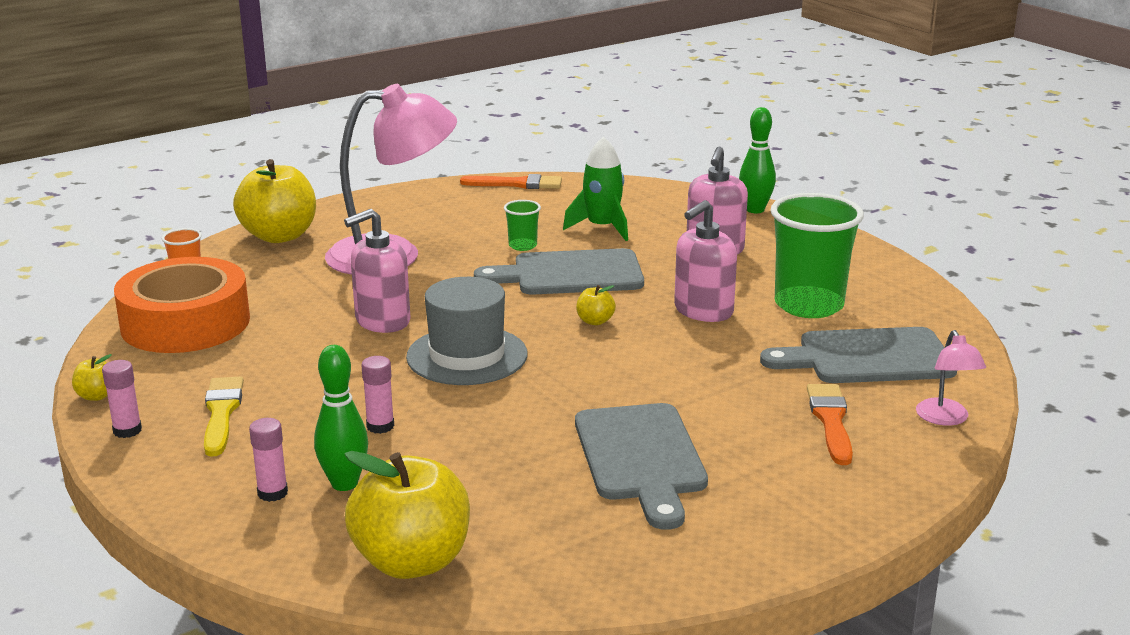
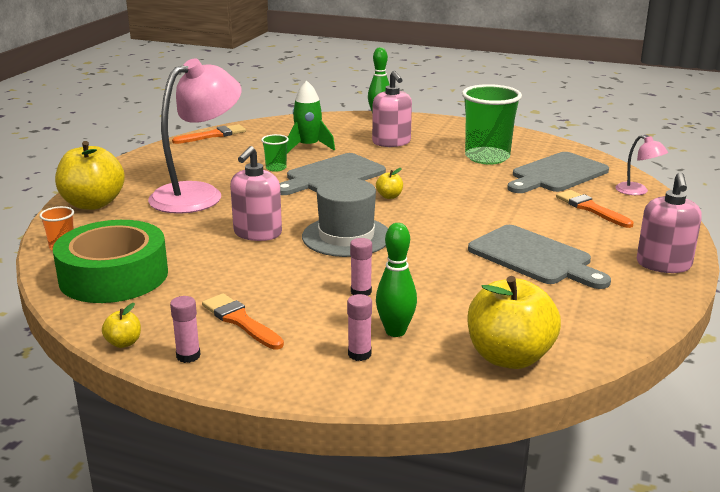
camera: 35 degrees left, 0 degrees up
orange tape [114,257,250,353] -> green tape [53,220,168,303]
yellow brush [204,376,244,457] -> orange brush [202,293,284,350]
pink soap dispenser [674,200,737,322] -> pink soap dispenser moved to [637,172,702,273]

